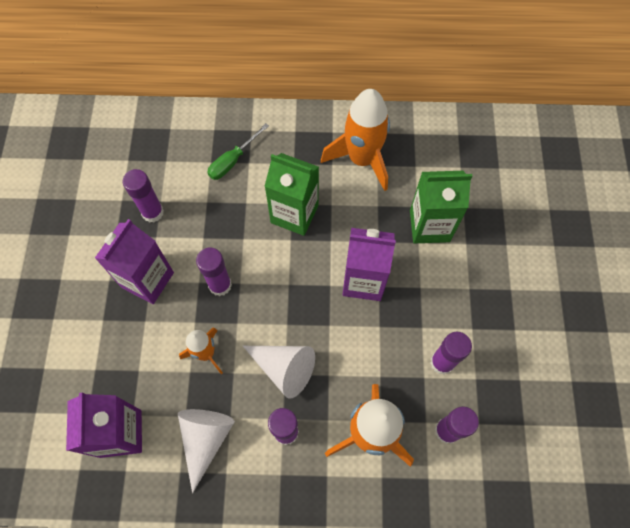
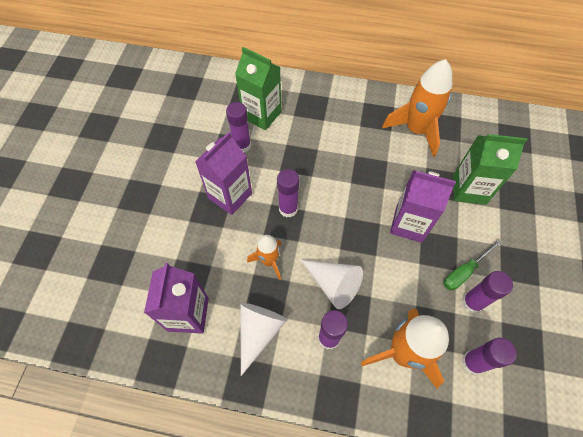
camera: 10 degrees right, 5 degrees down
green screwdriver [207,123,269,180] -> green screwdriver moved to [444,239,502,290]
green carton [265,153,319,236] -> green carton moved to [235,47,281,130]

